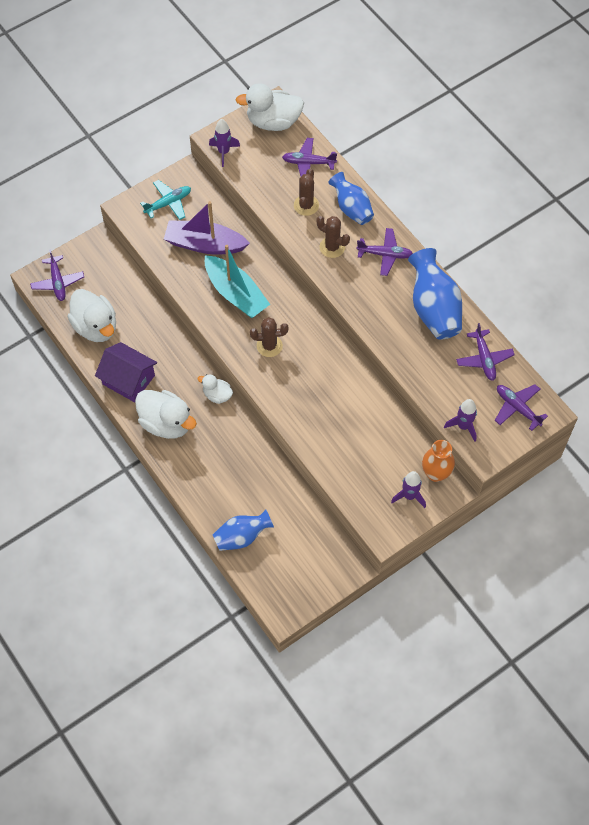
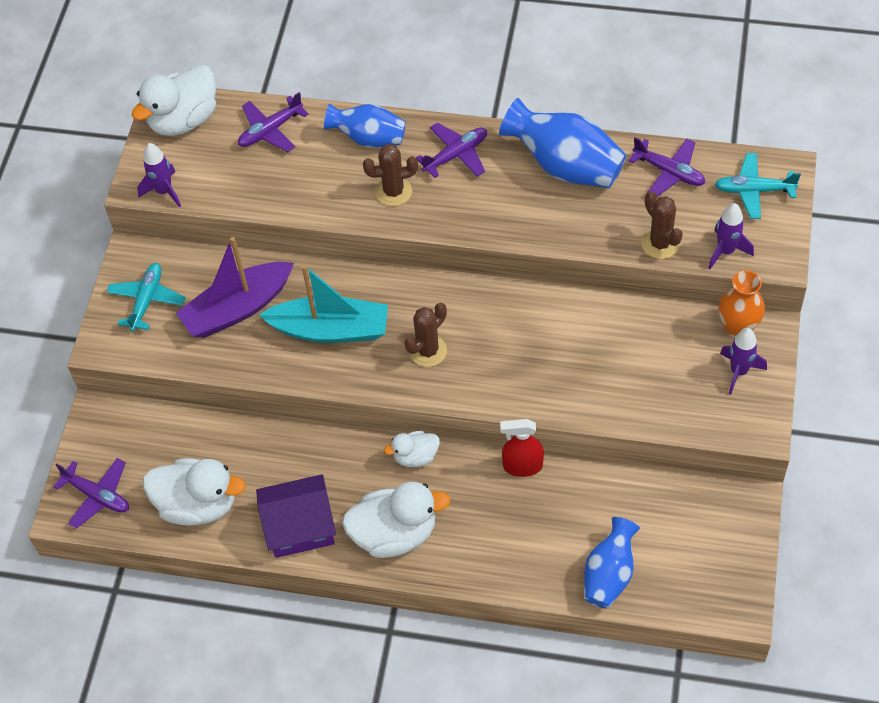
camera: 40 degrees left, 5 degrees down
brown cactus [294,169,319,216] -> brown cactus moved to [641,191,683,259]
purple plane [495,384,548,431] -> turquoise plane [715,153,801,219]
none -> red spray bottle [500,419,544,477]

